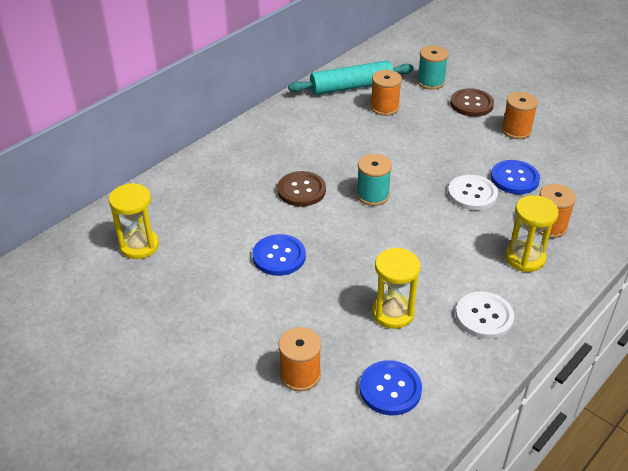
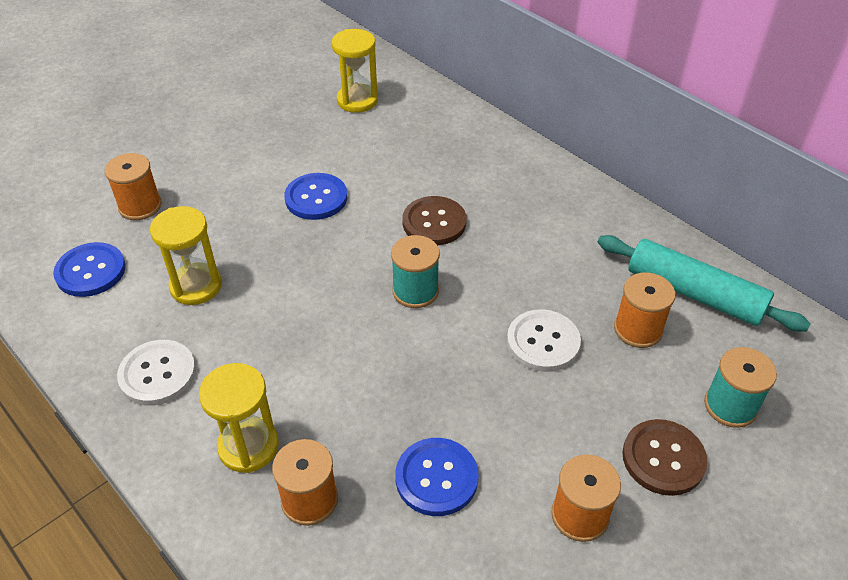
camera: 95 degrees right, 5 degrees up
turquoise rolling pin [288,60,414,95] -> turquoise rolling pin turned 45 degrees counterclockwise [598,235,811,332]
white button [448,175,498,210] -> white button moved to [507,309,581,372]

